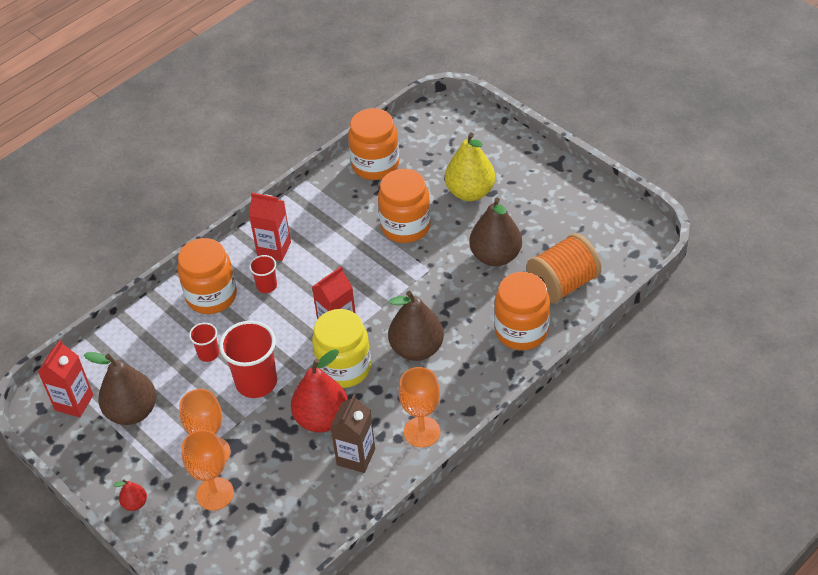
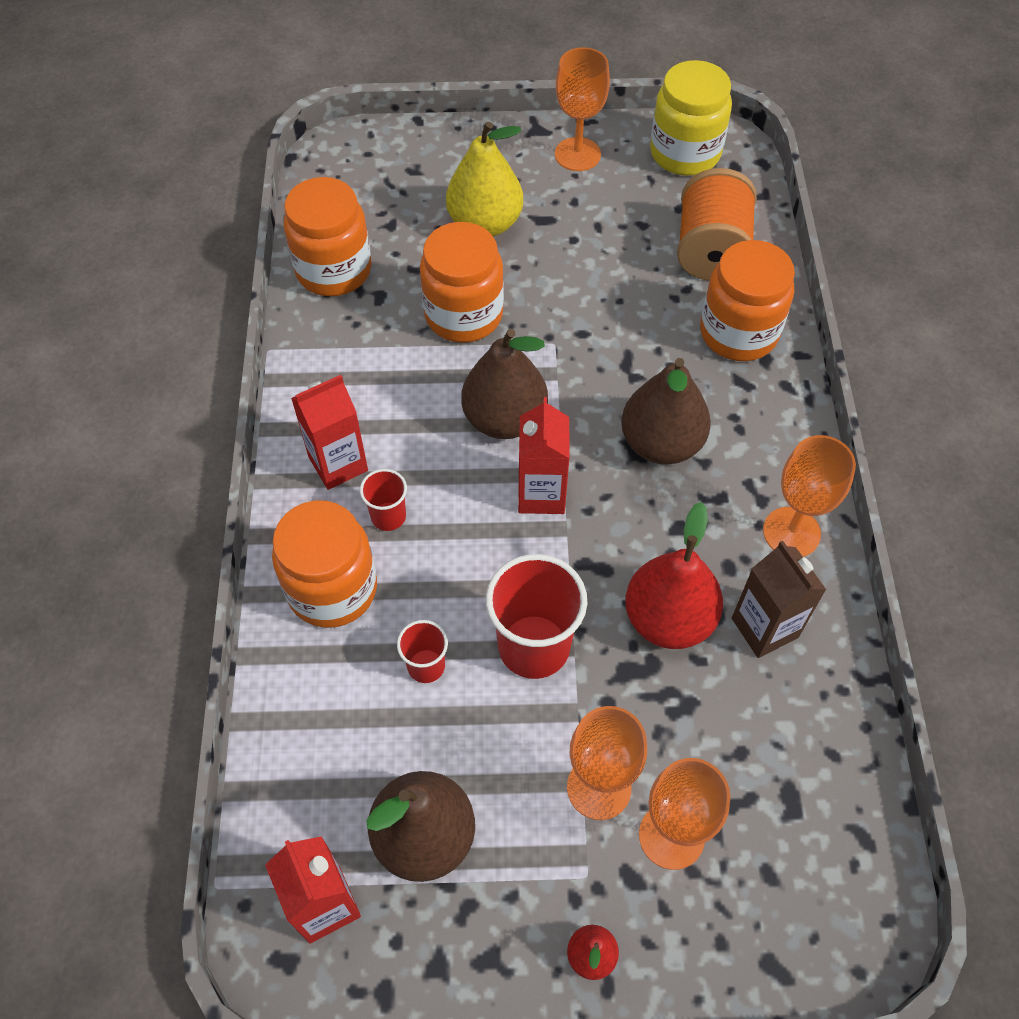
camera: 50 degrees left, 10 degrees up
yellow jar [312,309,371,388] -> yellow jar moved to [650,60,732,176]
brown pear [469,198,522,266] -> brown pear moved to [461,329,548,439]
none -> orange goblet [555,47,610,171]

